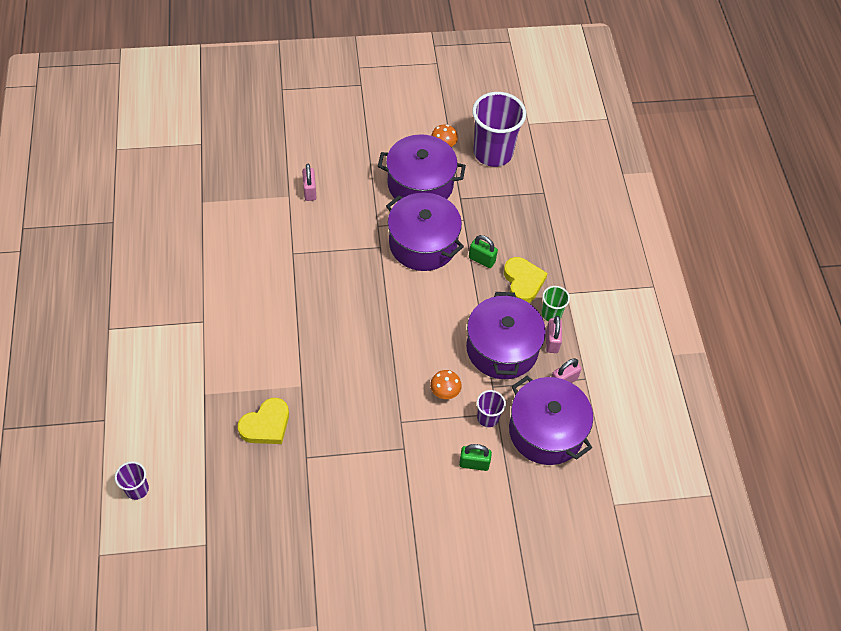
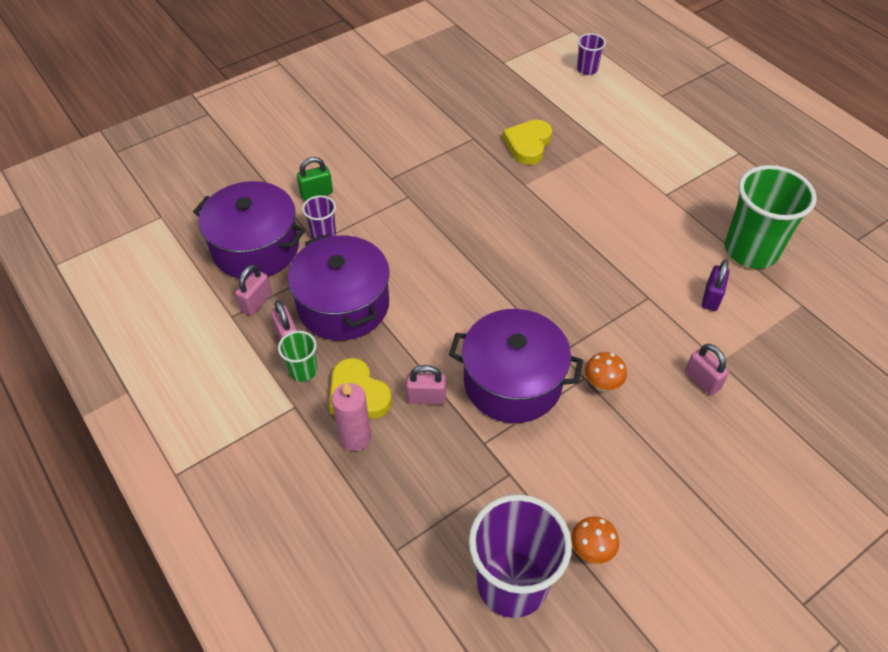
camera: 155 degrees right, 5 degrees down
purple pot [378,134,466,201] -> none
orange mushroom [430,370,462,399] -> orange mushroom moved to [585,352,627,392]
green padlock [469,235,498,268] -> pink padlock [406,365,446,405]
none -> pink candle [332,382,371,451]
none -> purple padlock [702,260,730,311]
none -> green cup [725,165,817,269]

